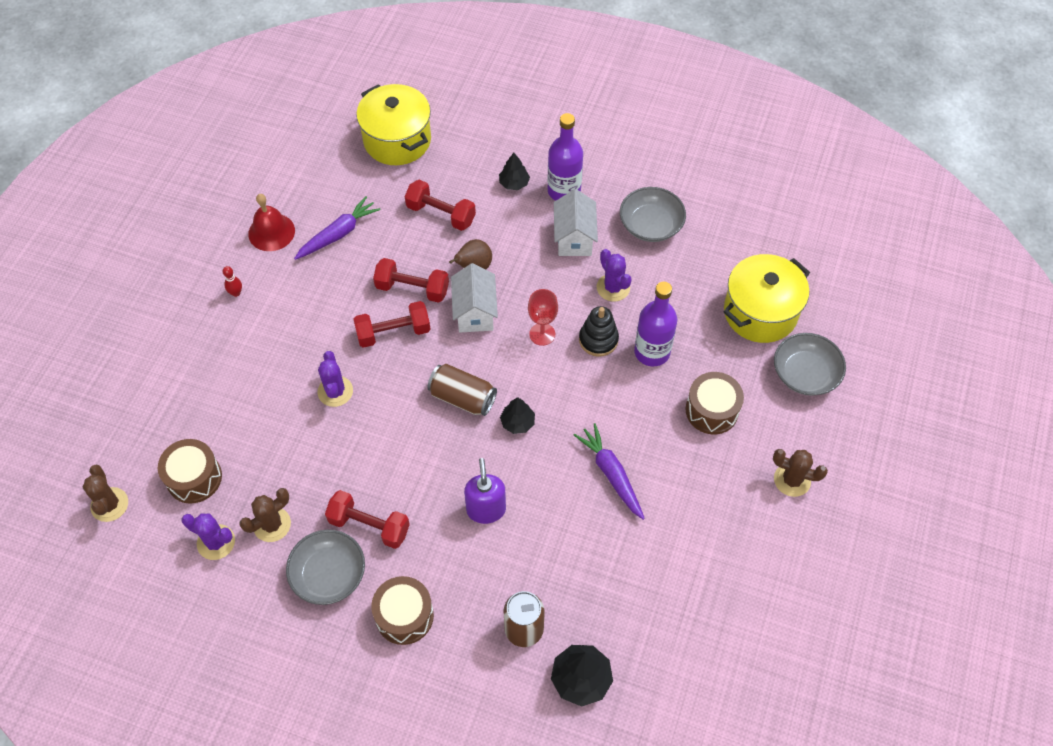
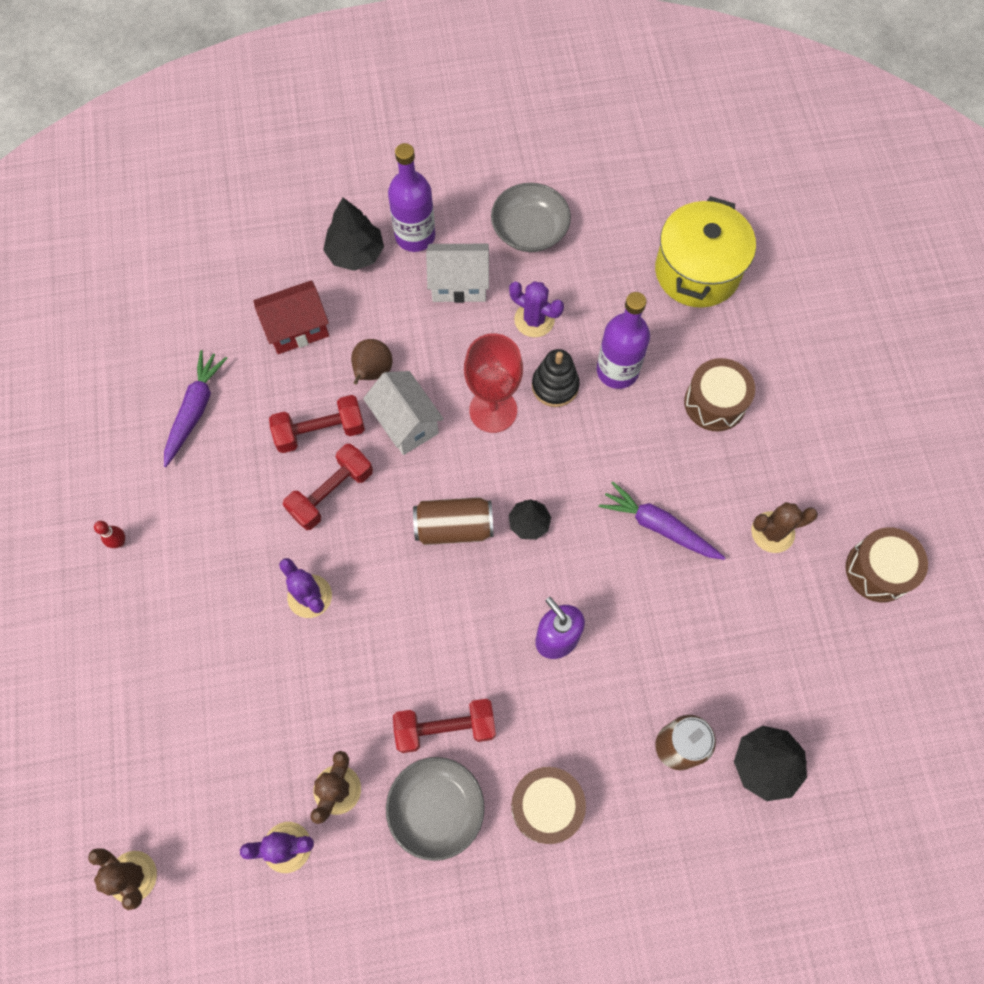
camera: 30 degrees left, 10 degrees up
brown drum [158,439,222,504] -> brown drum moved to [846,527,928,602]
red bell [248,194,295,251] -> none
yellow pot [356,84,431,165] -> none
red dumbbell [405,180,476,231] -> red house [253,280,329,354]
black tree [499,153,530,190] -> black tree [323,198,384,271], size x1.56
red goblet [528,289,558,346] -> red goblet [464,333,523,433], size x1.53
white house [554,189,598,256] -> white house turned 60 degrees counterclockwise [426,244,489,303]
brown cactus [773,449,828,497] -> brown cactus moved to [751,502,818,553]
grey bowl [774,333,846,396] -> none

